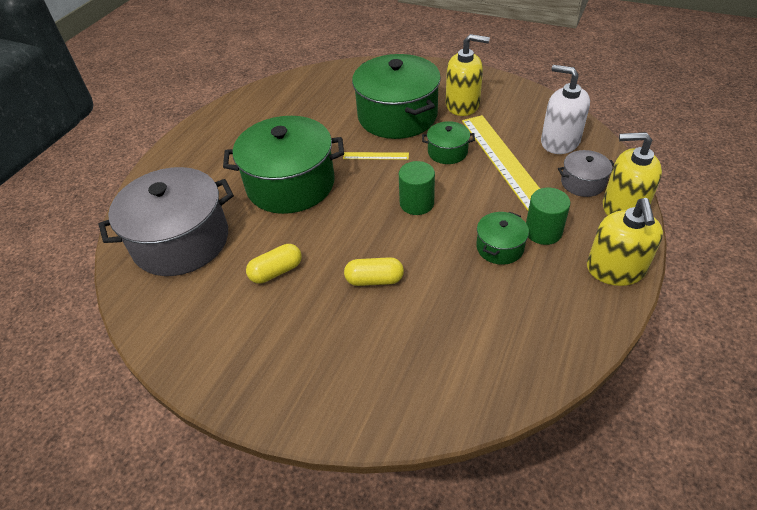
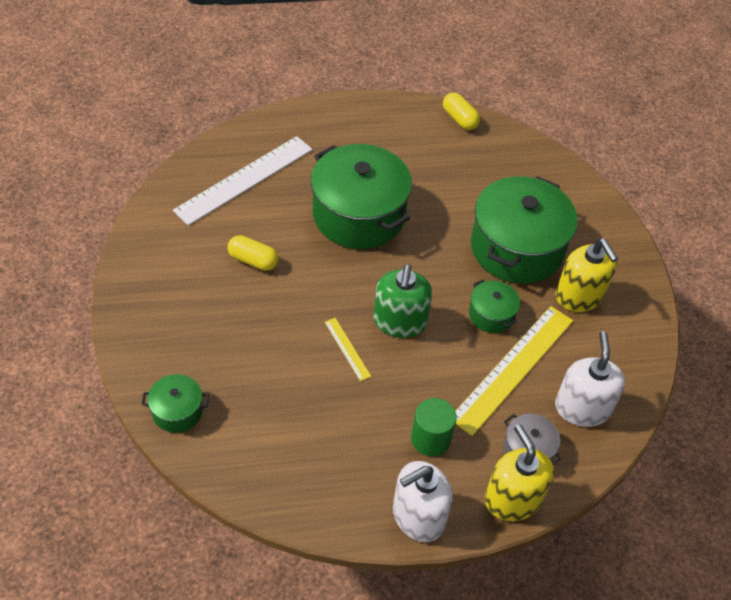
camera: 50 degrees right, 5 degrees up
grey pot [99,167,234,276] -> white ruler [173,136,313,226]
yellow ruler [343,152,409,160] -> yellow ruler moved to [325,318,371,381]
yellow capsule [344,257,404,286] -> yellow capsule moved to [443,92,480,130]
green cylinder [399,161,435,215] -> green soap dispenser [373,264,432,338]
green pot [476,212,529,265] -> green pot moved to [141,374,209,433]
yellow soap dispenser [587,198,663,286] -> white soap dispenser [393,461,453,542]

